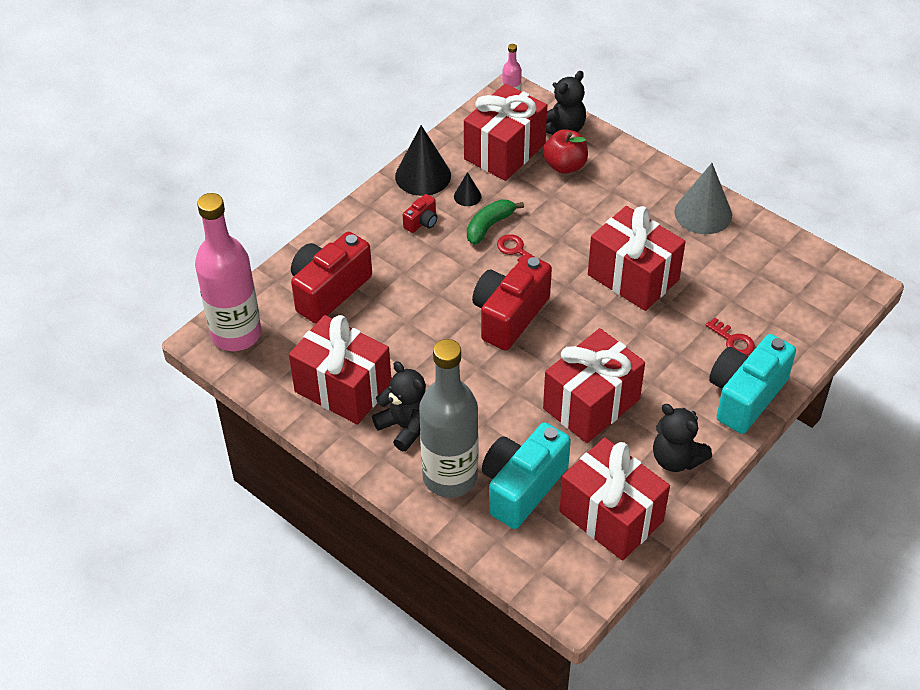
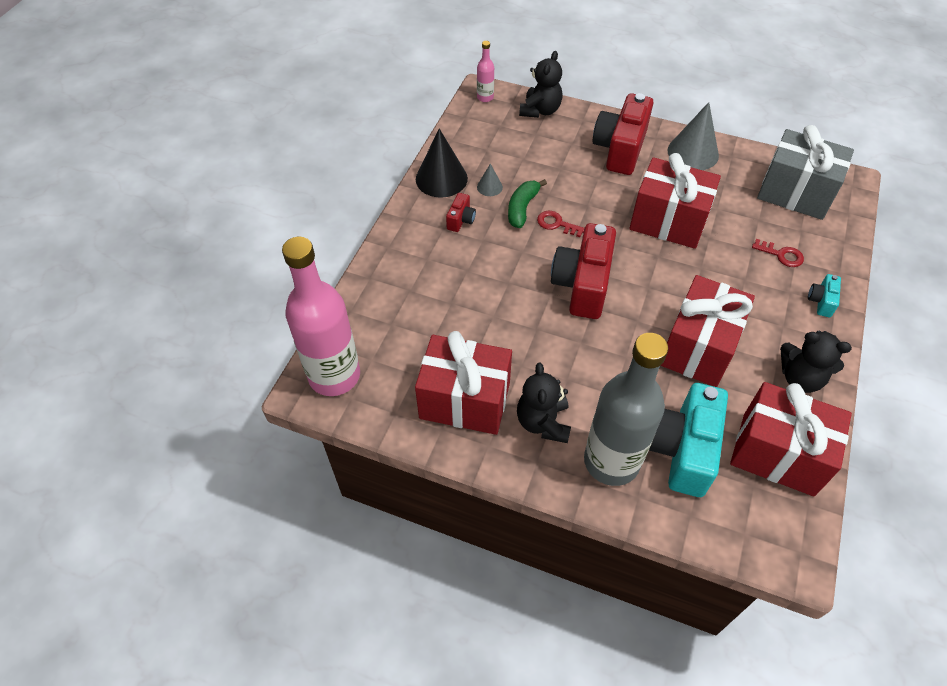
camera: 20 degrees left, 5 degrees up
red camera [291,231,372,323] -> red camera moved to [593,93,653,175]
black teddy bear [372,361,426,452] -> black teddy bear turned 120 degrees counterclockwise [517,363,571,443]
black cone [454,172,482,206] -> grey cone [477,164,503,196]
red gift [464,84,547,181] -> none
red apple [543,129,588,174] -> none
turquoise camera [709,334,796,434] -> turquoise camera [808,274,841,317], size x0.45
none -> grey gift [757,125,854,220]

